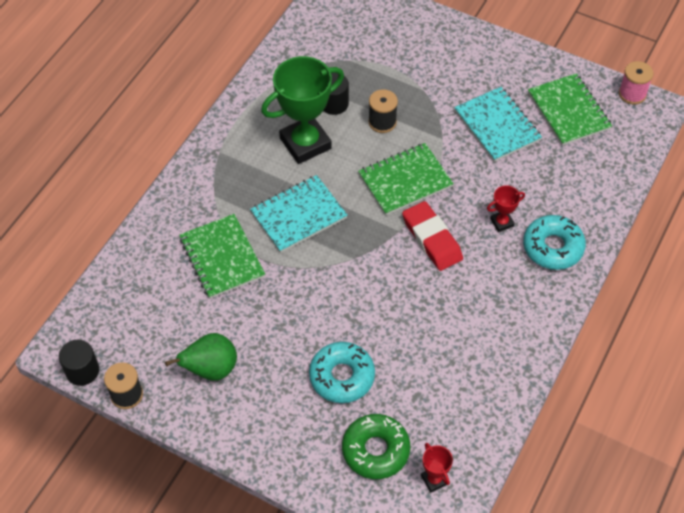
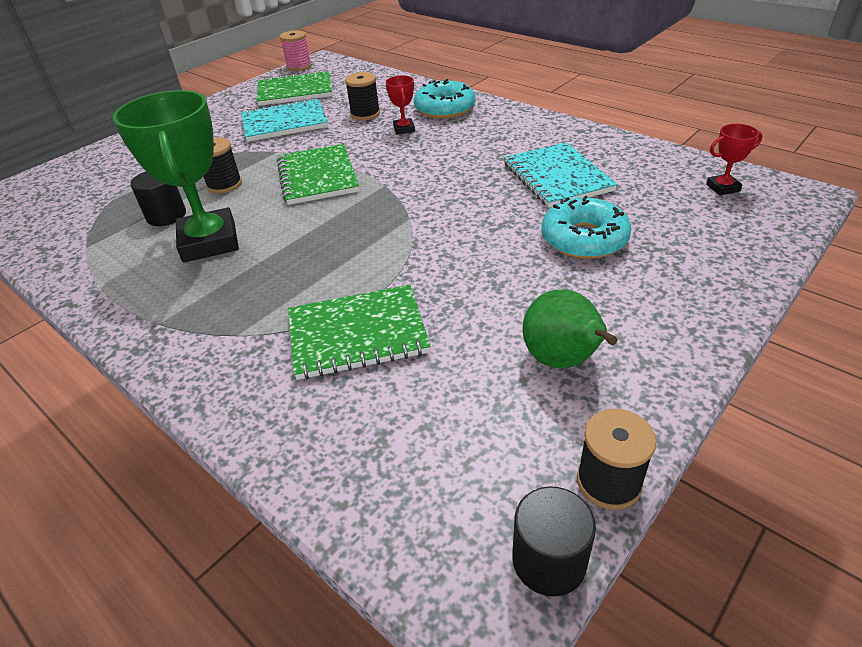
camera: 75 degrees left, 15 degrees down
turquoise notebook [250,175,348,253] -> turquoise notebook moved to [504,142,618,208]
green donut [342,414,410,479] -> none
red eraser [402,201,463,271] -> none
none -> black spool [345,72,380,120]

